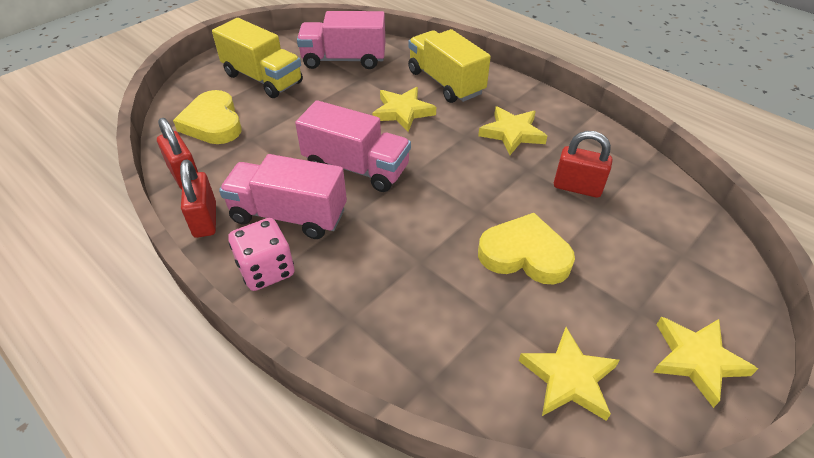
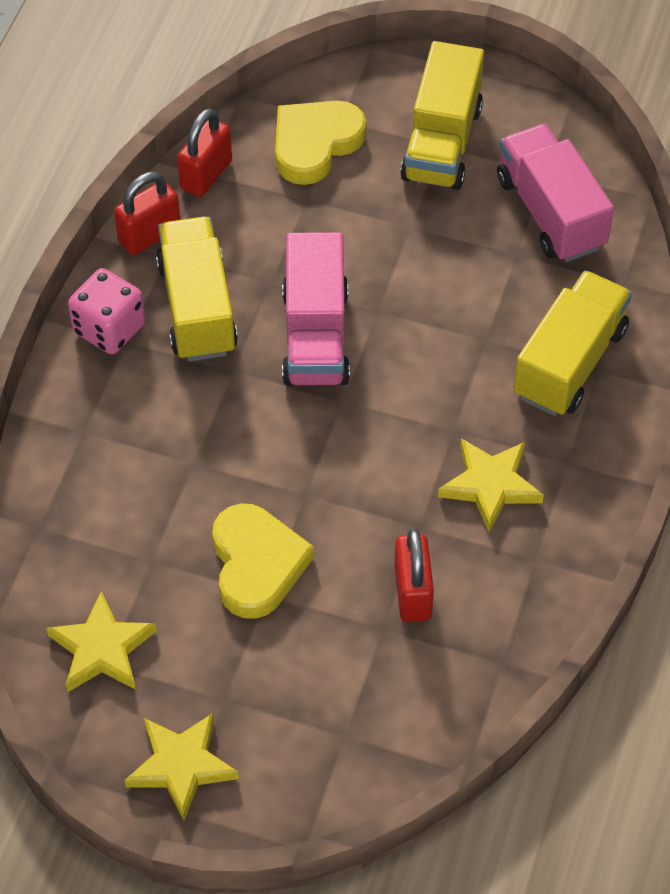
camera: 65 degrees right, 10 degrees up
pink truck [219,154,347,239] -> yellow truck [156,217,238,361]
yellow star [372,87,436,132] -> none

